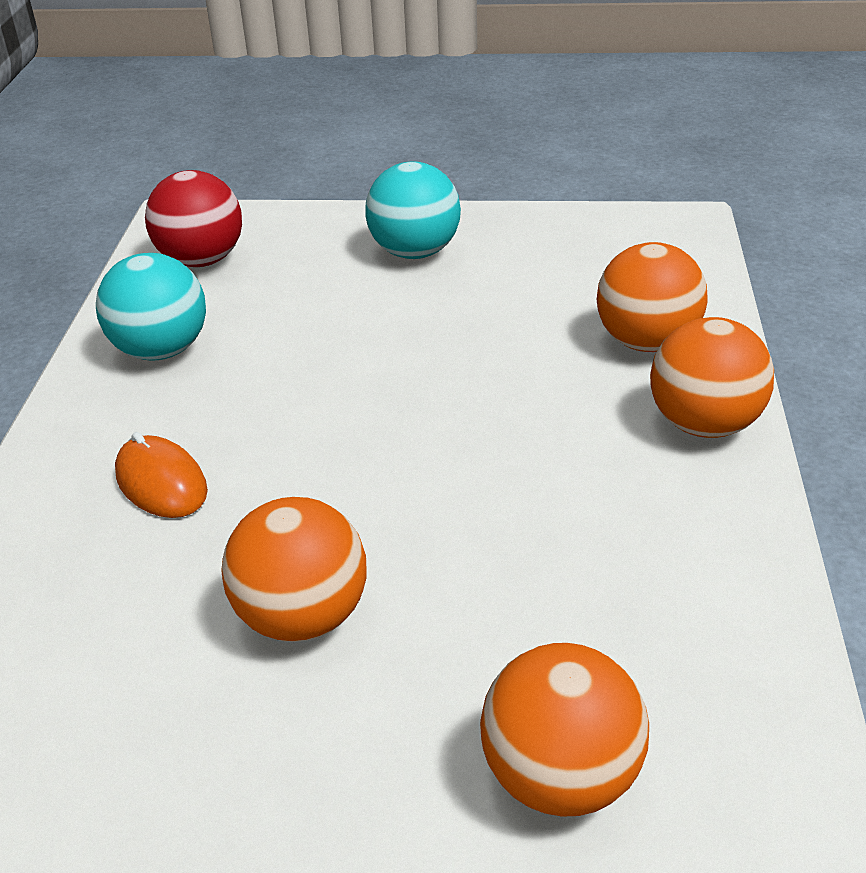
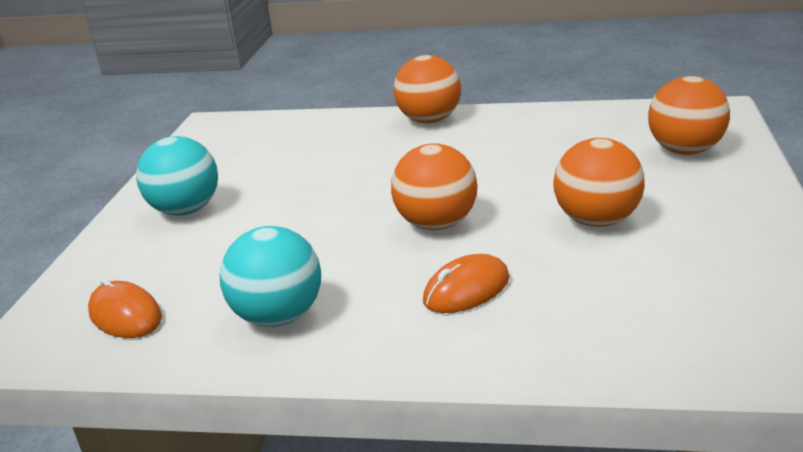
camera: 85 degrees left, 10 degrees down
red ball [145,170,242,267] -> orange mouse [88,278,162,338]
orange ball [597,242,708,352] -> orange ball moved to [391,143,477,230]

